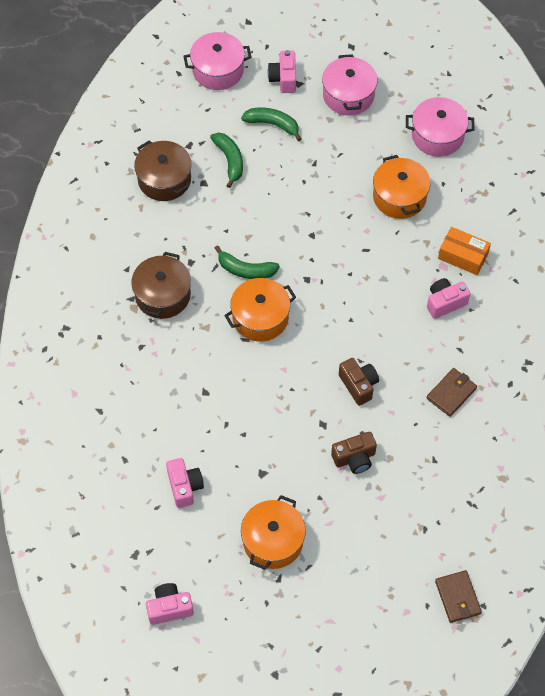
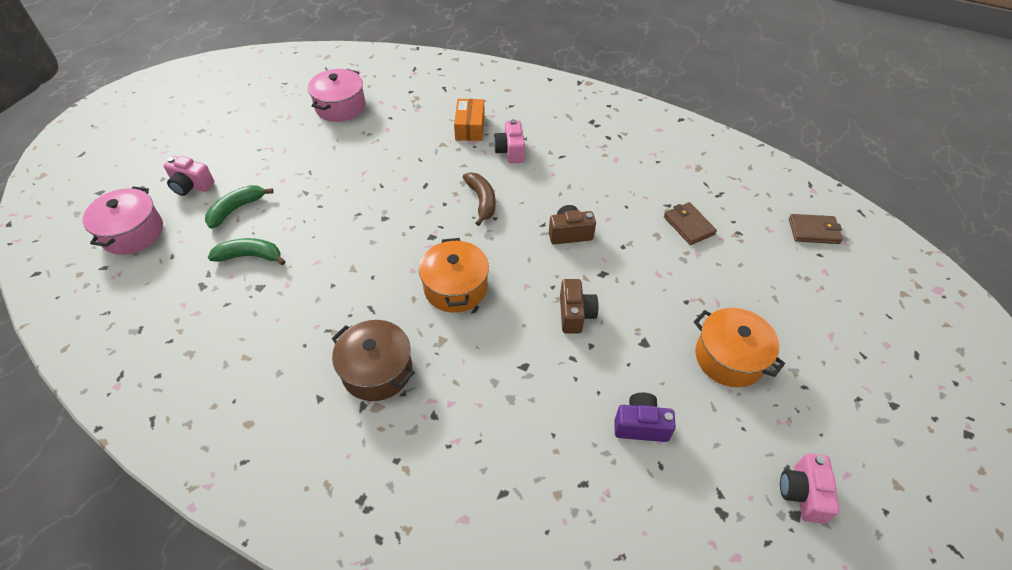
camera: 70 degrees left, 10 degrees down
brown pot [134,140,192,201] -> none
pink camera [166,458,204,508] -> purple camera [614,393,676,442]
green banana [215,245,280,279] -> none
pink pot [322,54,377,116] -> none
brown camera [331,432,377,474] -> brown camera moved to [560,279,599,333]
orange pot [373,155,431,219] -> none
brown wallet [426,368,477,417] -> brown wallet moved to [664,202,717,245]
orange box [438,227,491,275] -> orange box turned 45 degrees counterclockwise [454,99,485,141]
none -> brown banana [463,172,495,226]

